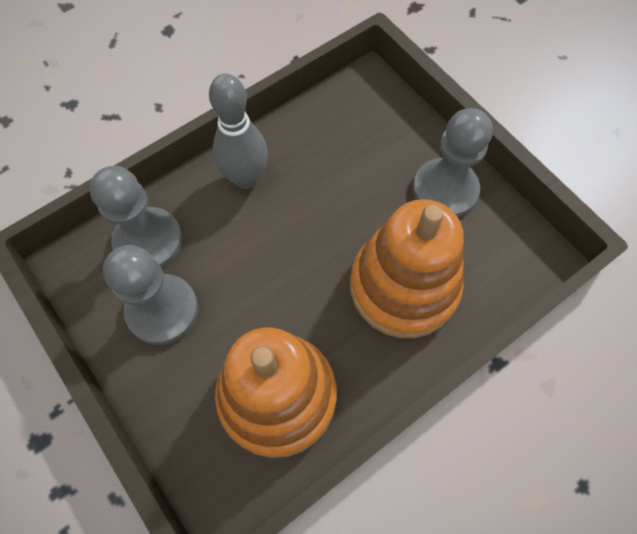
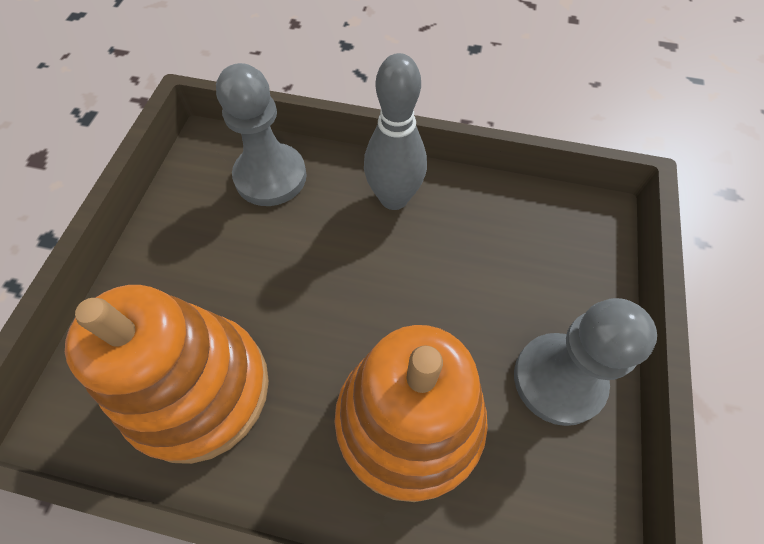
camera: 50 degrees right, 5 degrees down
grey pawn [103,245,198,345] -> none

